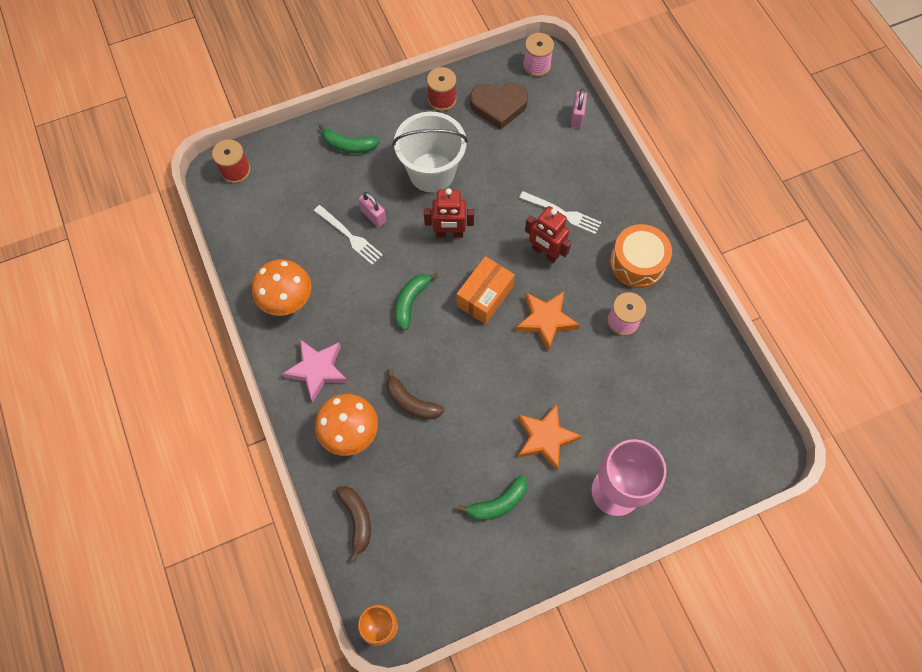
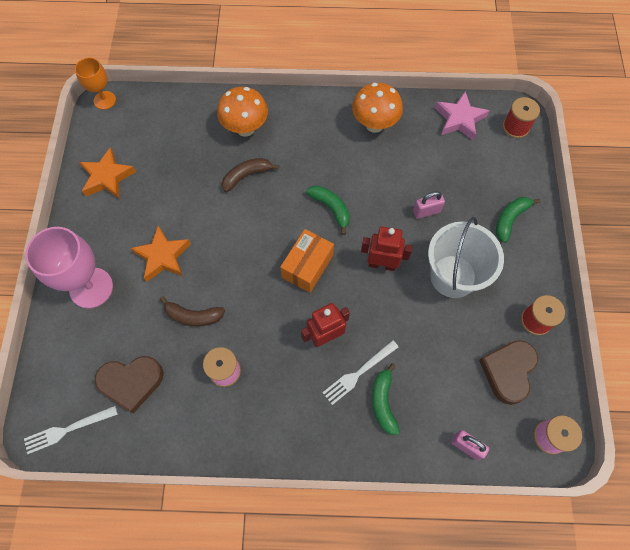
camera: 115 degrees right, 0 degrees up
pink star [282,340,348,402] -> pink star moved to [435,91,489,141]
white fork [314,205,383,265] -> white fork moved to [24,406,118,454]
brown banana [336,486,371,563] -> brown banana moved to [160,296,225,326]
red robot [424,188,474,238] -> red robot turned 75 degrees clockwise [361,227,413,271]
orange box [457,256,515,324] -> orange box turned 60 degrees clockwise [280,229,334,293]
green banana [457,475,527,521] -> green banana moved to [372,363,400,435]
orange star [515,292,579,352] -> orange star moved to [79,148,136,199]
orange drum [610,224,672,288] -> none
none -> brown heart [95,356,164,413]

